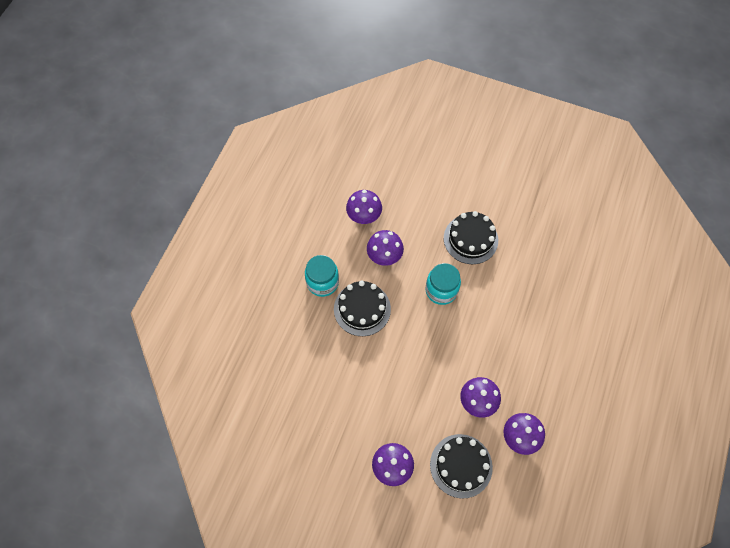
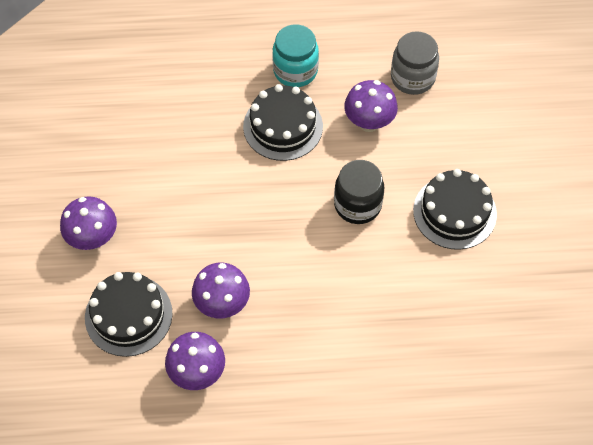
camera: 65 degrees right, 5 degrees down
purple mushroom [346,190,382,224] -> grey jar [391,31,439,95]
turquoise jar [425,263,461,305] -> black jar [334,160,384,224]

